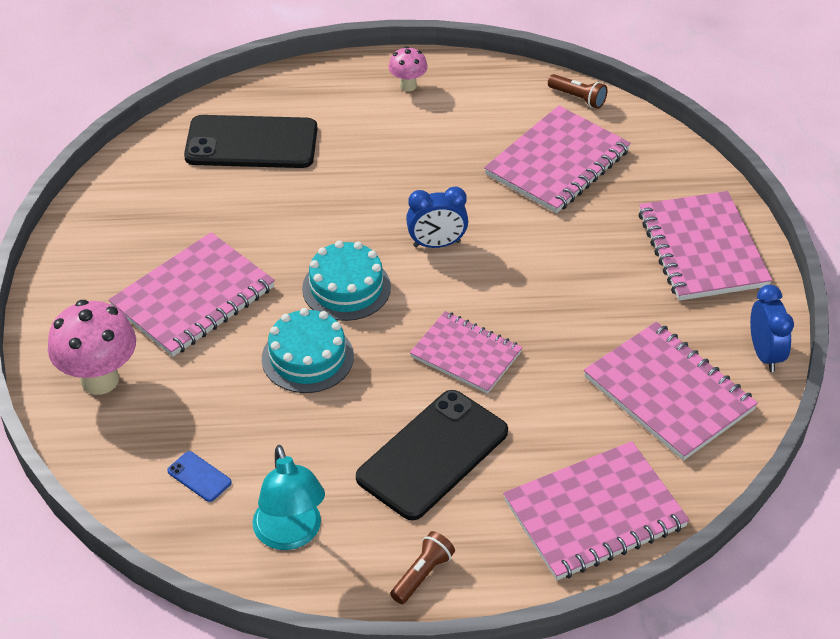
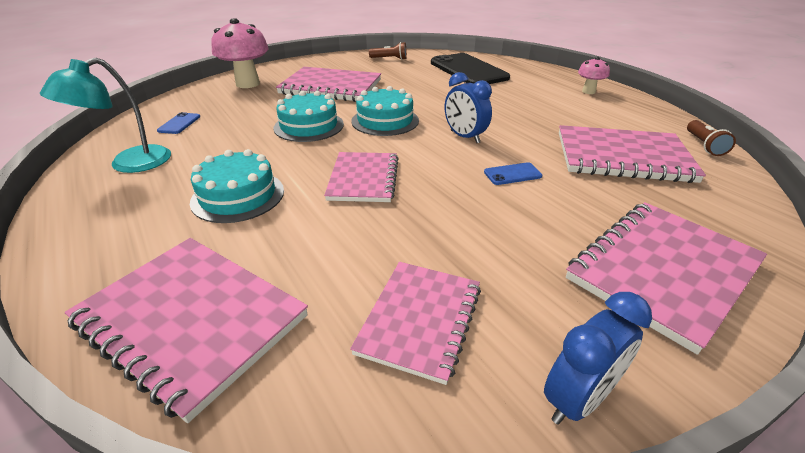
camera: 60 degrees right, 10 degrees down
black phone [356,390,508,520] -> turquoise cake [190,149,284,223]
brown flashlight [390,531,455,604] -> brown flashlight moved to [369,42,407,60]
pink notebook [584,322,758,461] -> pink notebook [350,262,481,385], size x0.66
none -> blue phone [484,162,542,185]

